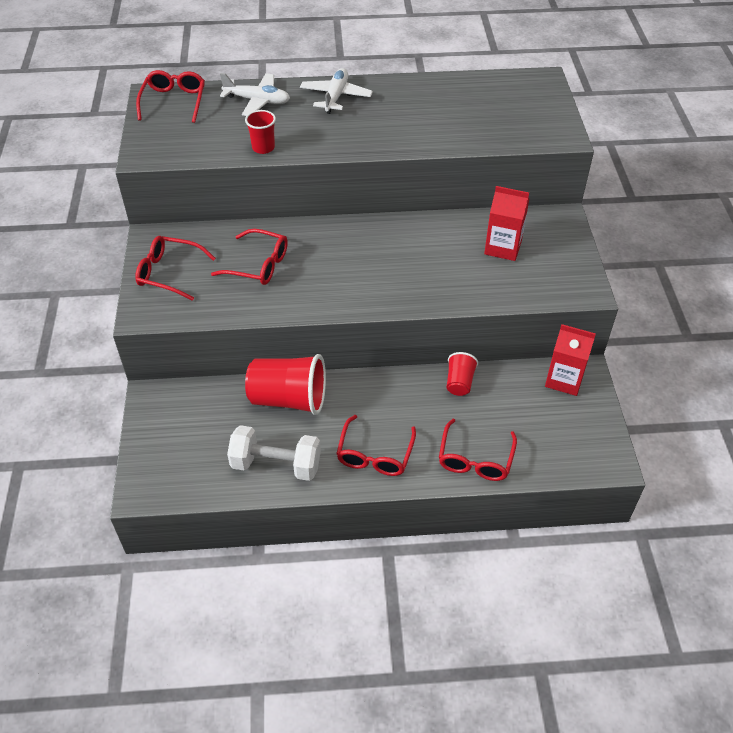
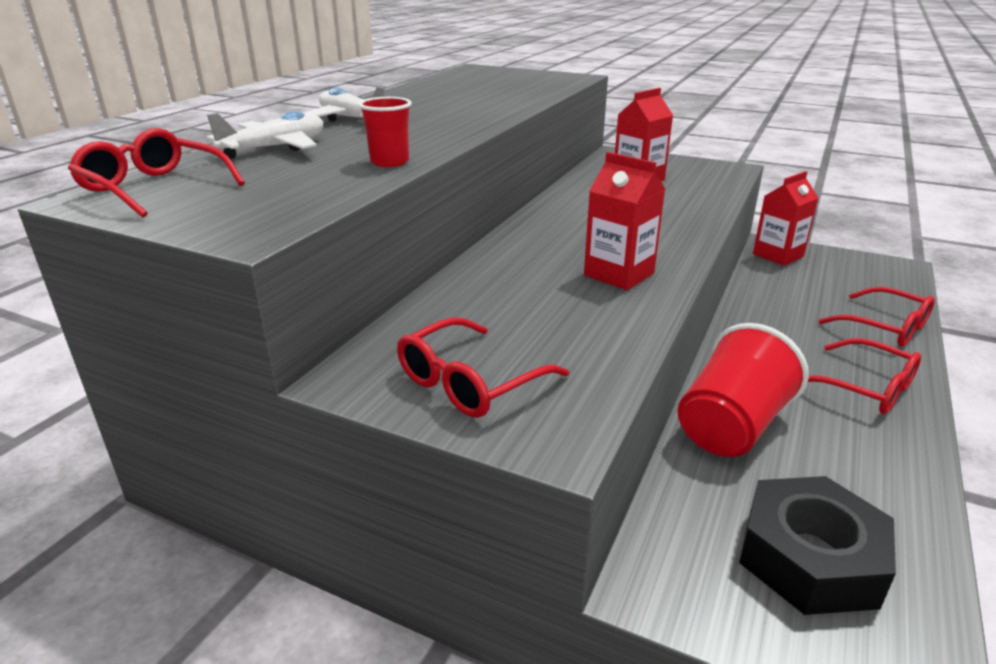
camera: 60 degrees left, 20 degrees down
red glasses [211,229,288,285] -> none
white dumbbell [227,425,321,481] -> none
red cup [446,352,478,396] -> none
none -> red carton [584,152,665,290]
none -> black nut [739,476,896,615]

